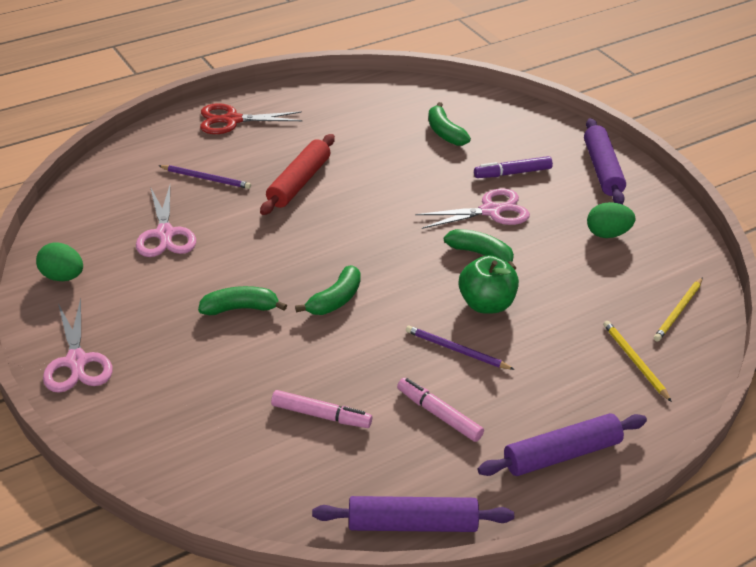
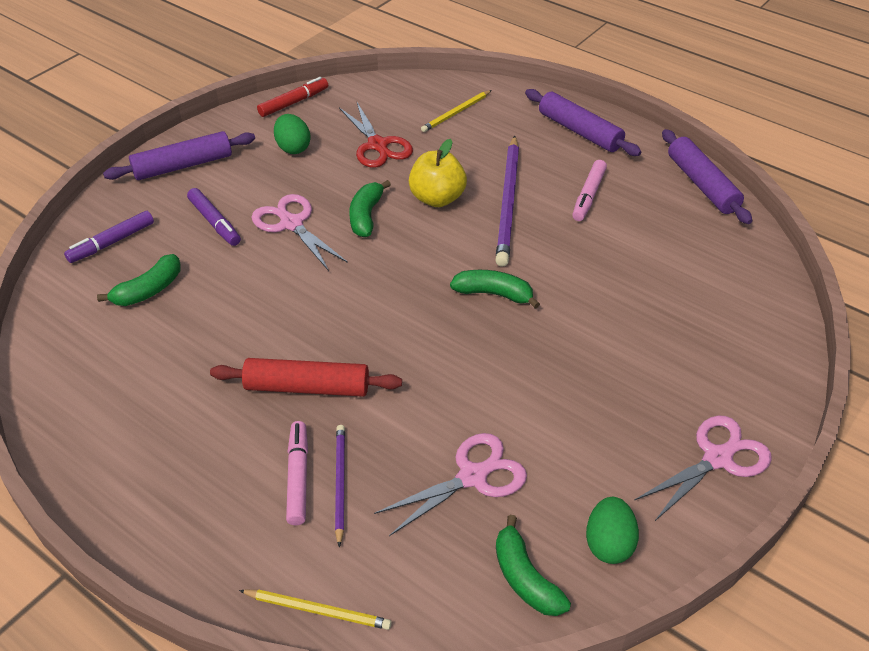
camera: 110 degrees left, 5 degrees up
green banana [198,286,287,315] -> green banana moved to [496,515,571,616]
red scissors [200,103,303,134] -> red scissors moved to [339,103,413,168]
pink marker [271,390,372,428] -> pink marker moved to [286,421,308,525]
purple pencil [406,326,515,370] -> purple pencil [495,136,519,267], size x1.84
green apple [459,255,519,314] -> yellow apple [409,139,467,207]
yellow pencil [654,277,703,342] -> yellow pencil moved to [239,589,392,630]
none -> purple marker [64,211,154,263]
none -> red marker [257,77,328,117]

